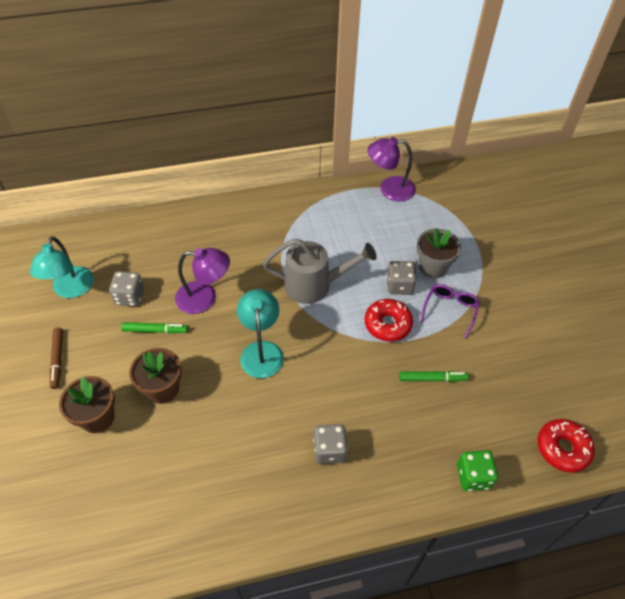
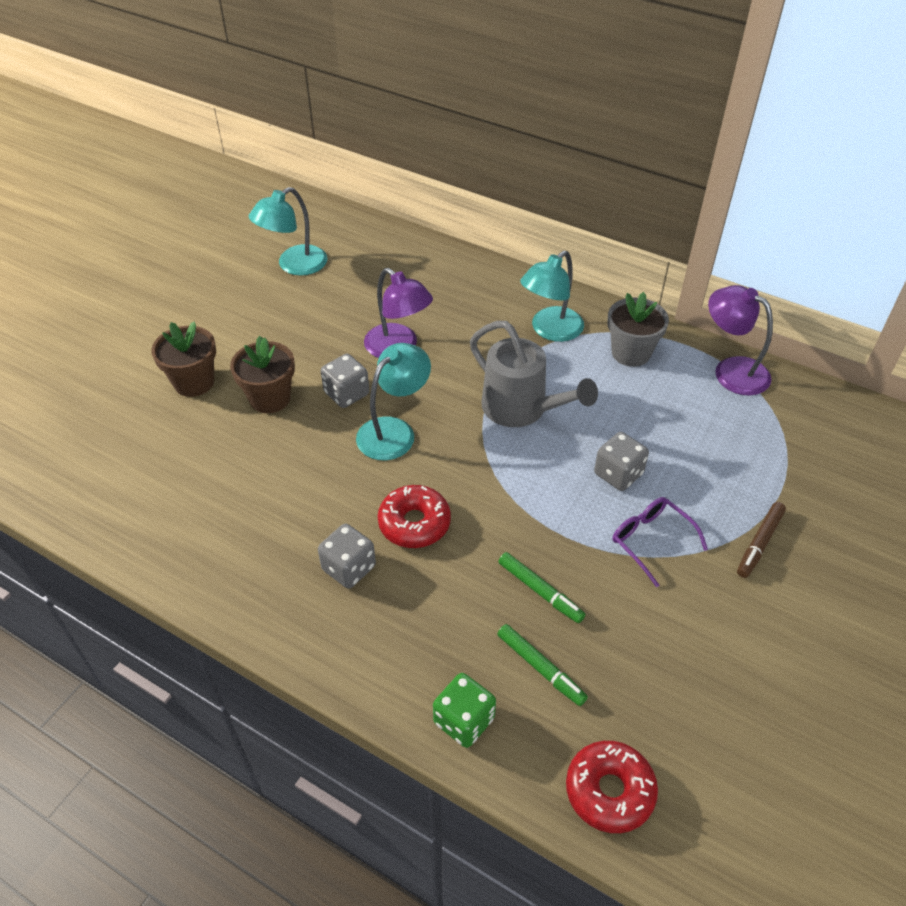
camera: 45 degrees right, 5 degrees down
brown marker [50,327,63,389] -> brown marker moved to [737,502,786,578]
grey dice [109,271,144,306] -> grey dice moved to [321,354,369,408]
green marker [121,322,188,333] -> green marker moved to [497,624,588,706]
red donut [365,299,413,342] -> red donut moved to [378,485,451,548]
grey flower pot [416,228,461,278] -> grey flower pot moved to [607,292,669,367]
purple glasses [420,284,480,338] -> purple glasses turned 105 degrees counterclockwise [613,497,708,587]
none -> turquoise lamp [520,251,584,342]

